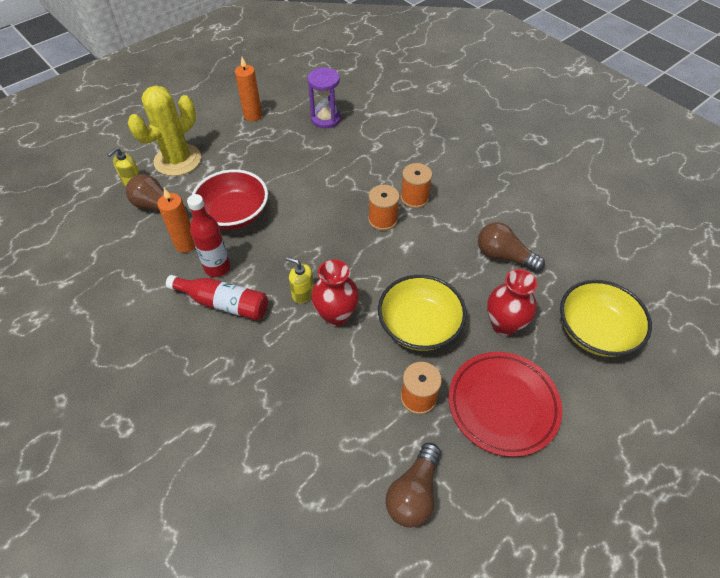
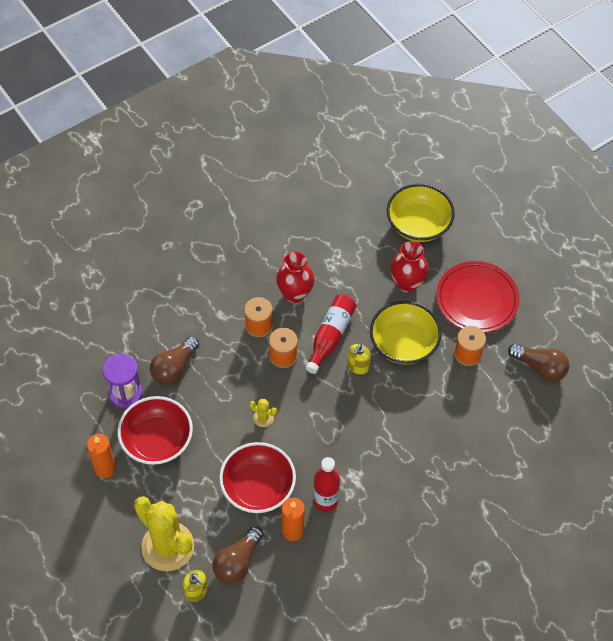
camera: 85 degrees left, 5 degrees up
red bottle [166,275,268,320] -> red bottle moved to [306,294,356,374]
yellow soap dispenser [286,257,314,303] -> yellow soap dispenser moved to [347,344,371,375]
red vase [311,259,359,326] -> red vase moved to [276,252,314,303]
brown light bulb [478,222,545,272] -> brown light bulb moved to [150,336,199,385]
none -> red bowl [117,396,193,465]
none -> yellow cactus [249,399,277,427]

